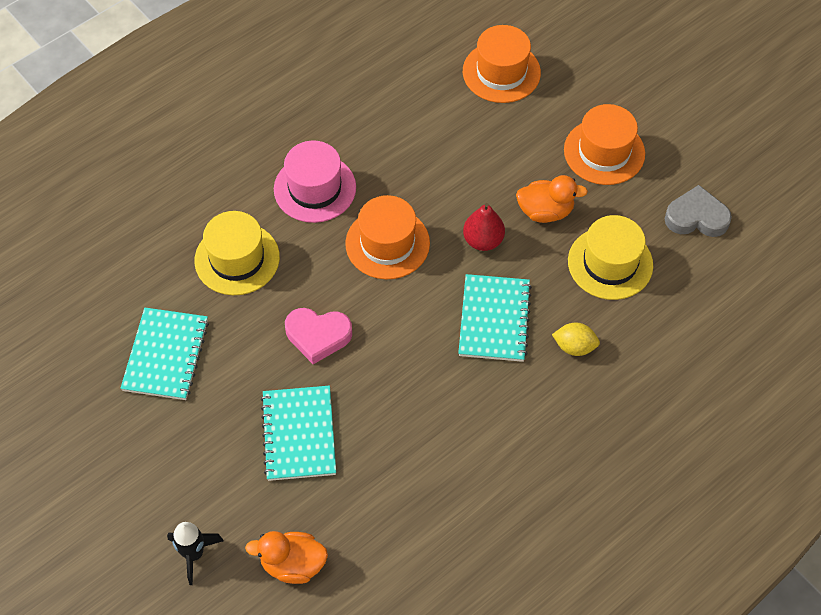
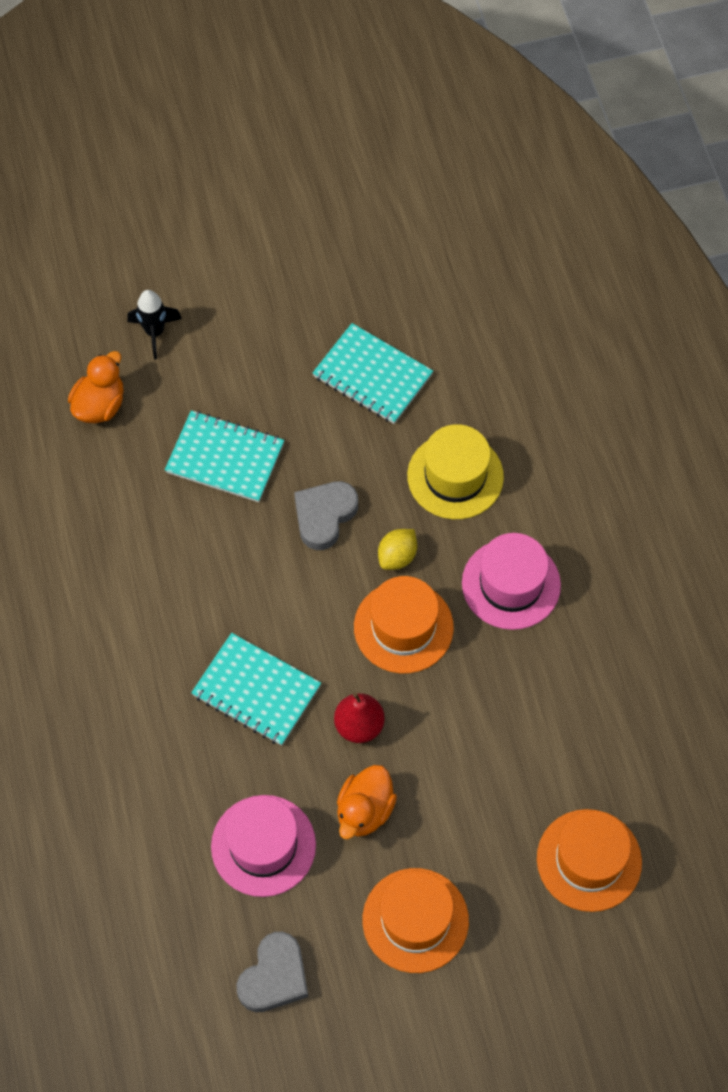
camera: 115 degrees right, 5 degrees up
pink heart [285,308,352,364] -> grey heart [294,481,358,550]
yellow lemon [552,323,600,356] -> yellow lemon moved to [378,529,417,570]
yellow hat [568,215,653,300] -> pink hat [211,795,316,897]

